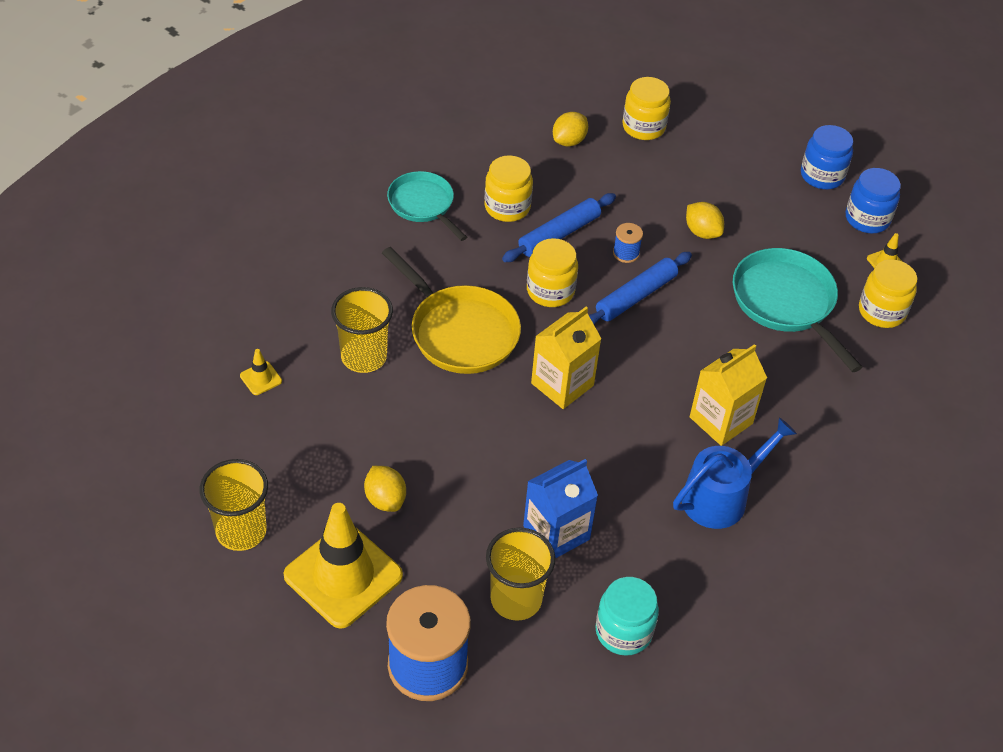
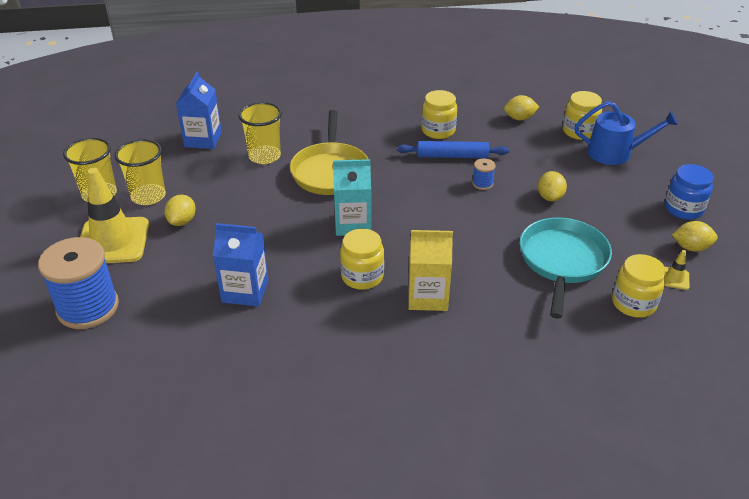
camera: 45 degrees right, 10 degrees down
yellow traffic cone [240,349,282,395] -> blue carton [176,72,222,149]
turquoise pan [387,171,467,241] -> none
yellow cup [486,528,556,621] -> yellow cup moved to [114,139,166,205]
yellow jar [527,238,578,307] -> yellow jar moved to [340,229,384,290]
yellow carton [531,307,601,409] -> turquoise carton [333,159,371,236]
blue rolling pin [589,252,692,325] -> none
turquoise jar [595,577,659,656] -> none
blue watering can [673,417,797,529] -> blue watering can moved to [574,101,678,165]
blue jar [846,168,901,233] -> yellow lemon [672,221,718,251]

